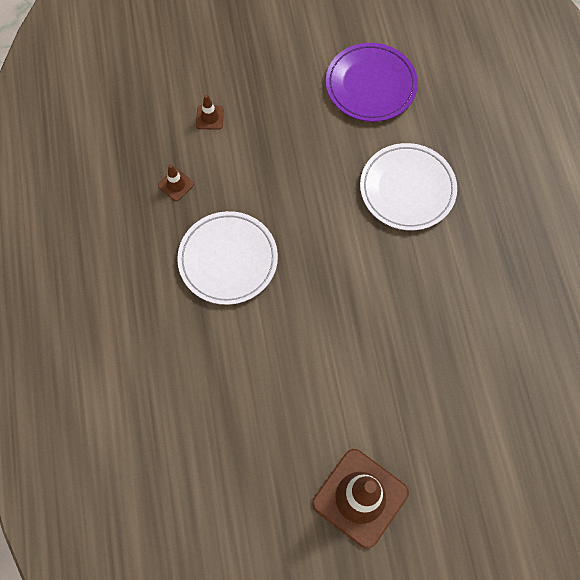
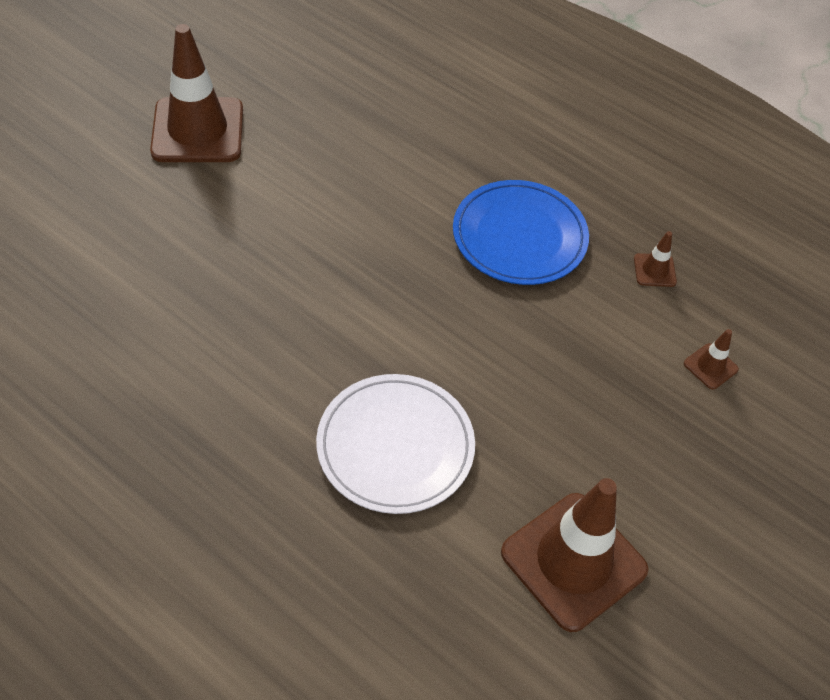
camera: 135 degrees right, 15 degrees down
white plate [177,211,278,305] -> blue plate [453,180,589,285]
purple plate [326,43,418,122] -> brown traffic cone [501,478,648,632]

